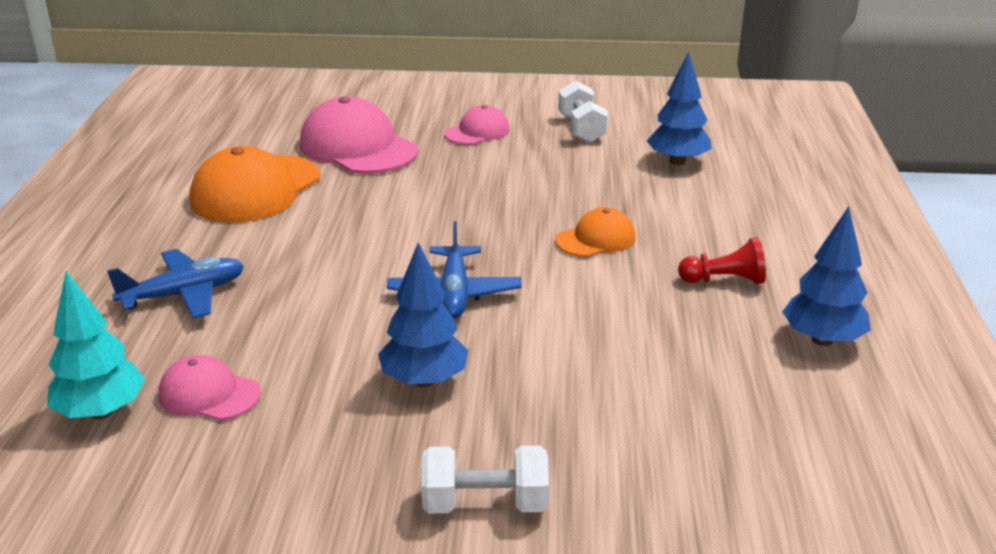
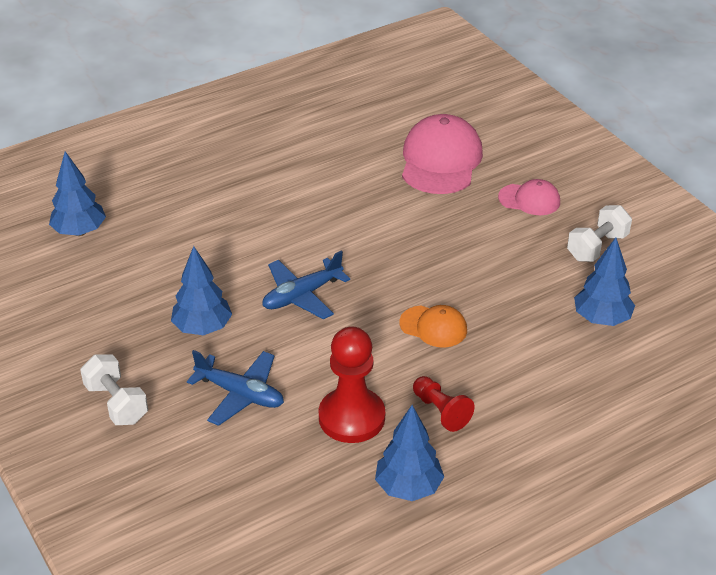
camera: 55 degrees right, 10 degrees up
turquoise tree [47,271,145,419] -> blue tree [49,151,106,236]
blue plane [107,249,244,318] -> blue plane moved to [187,350,284,426]
pink cap [159,355,261,420] -> none
orange cap [190,146,320,223] -> none
none -> red pawn [318,326,385,443]

